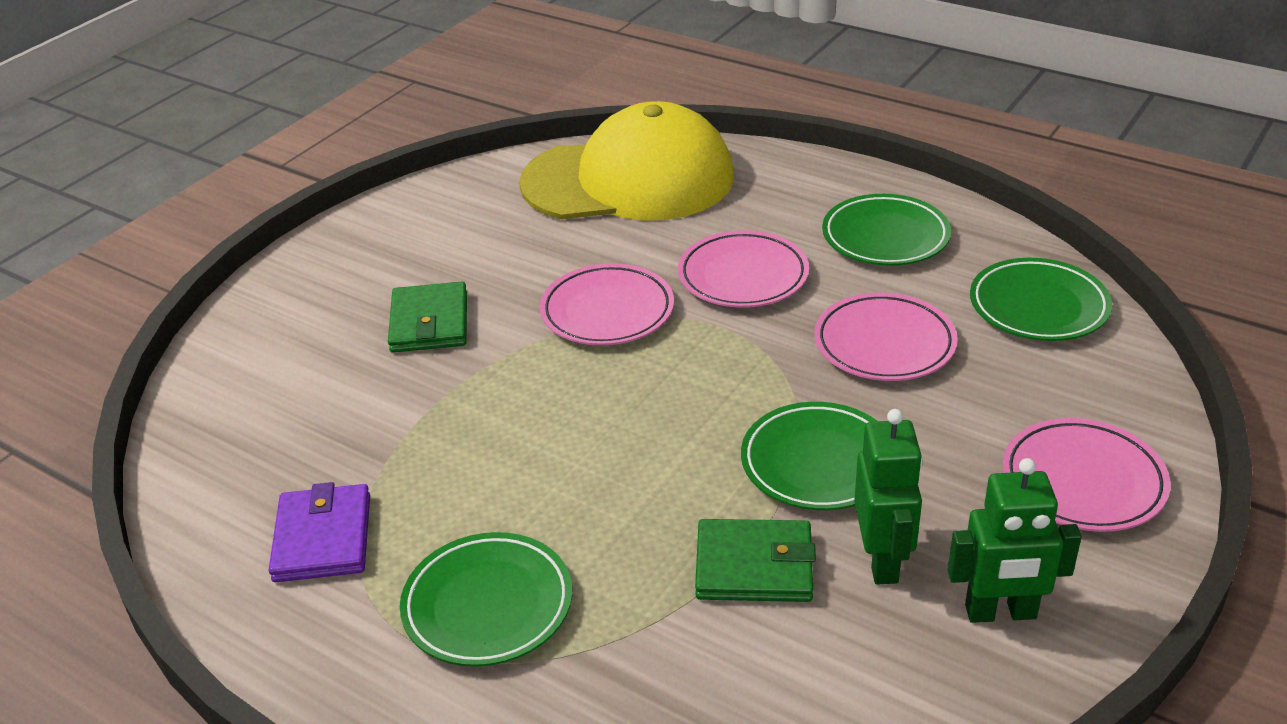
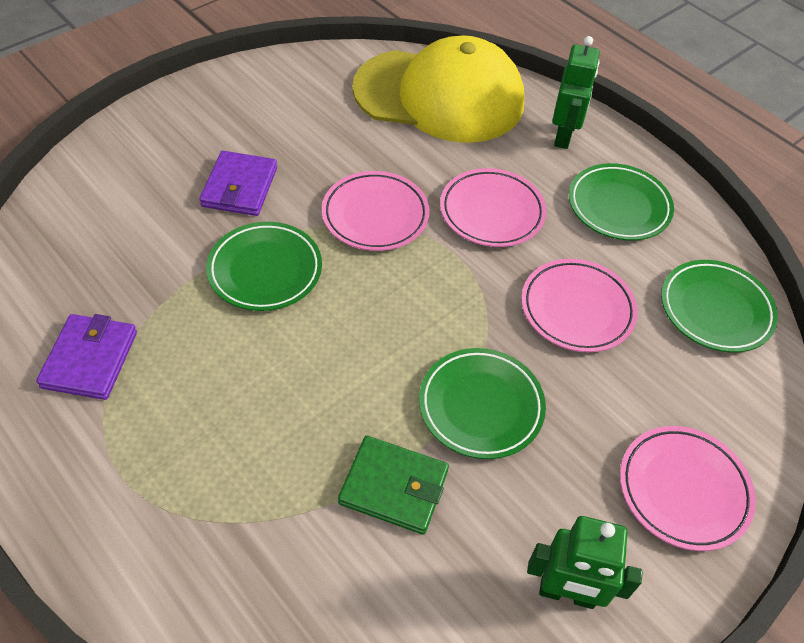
camera: 10 degrees right, 15 degrees up
green wallet [388,282,467,353] -> purple wallet [200,151,277,216]
green plate [400,532,572,667] -> green plate moved to [206,222,322,311]
green robot [854,409,923,585] -> green robot moved to [552,36,600,149]

